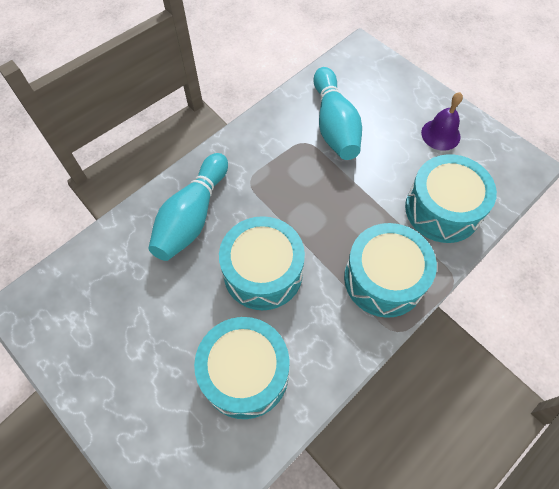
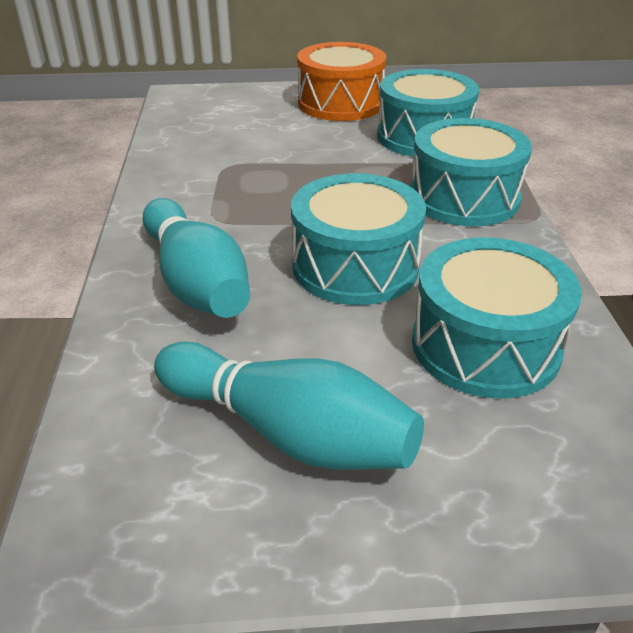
camera: 50 degrees left, 25 degrees down
turquoise bowling pin [313,67,362,160] -> turquoise bowling pin moved to [154,341,424,470]
purple bell [421,92,463,151] -> orange drum [297,42,386,121]

